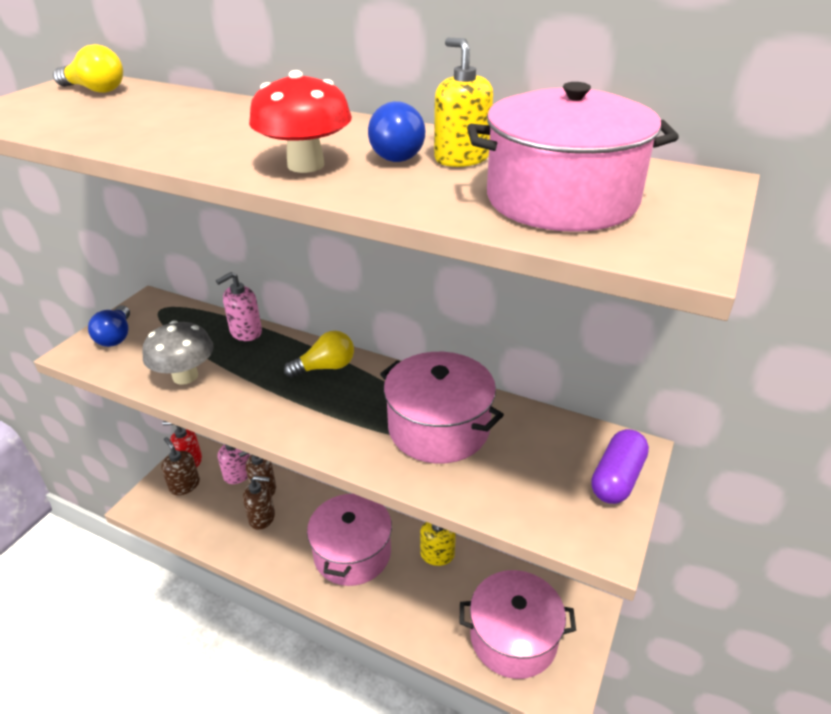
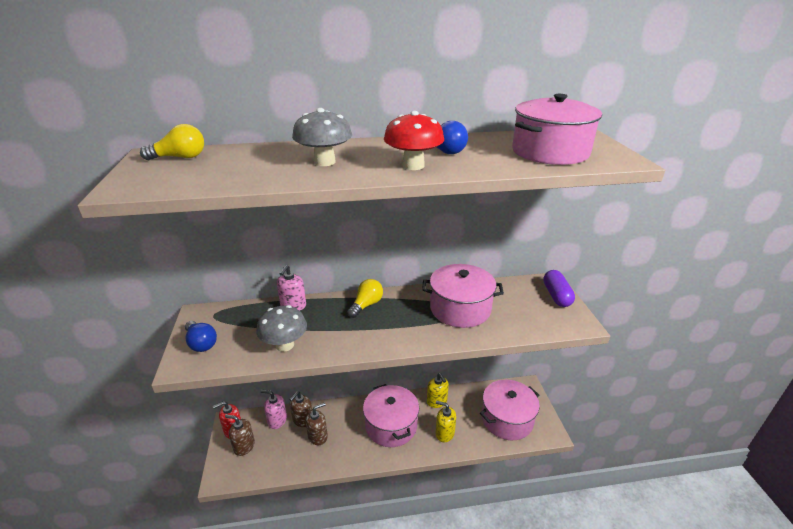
camera: 35 degrees left, 5 degrees down
yellow soap dispenser [434,38,493,167] -> yellow soap dispenser moved to [436,401,456,442]
none -> grey mushroom [292,108,352,166]

